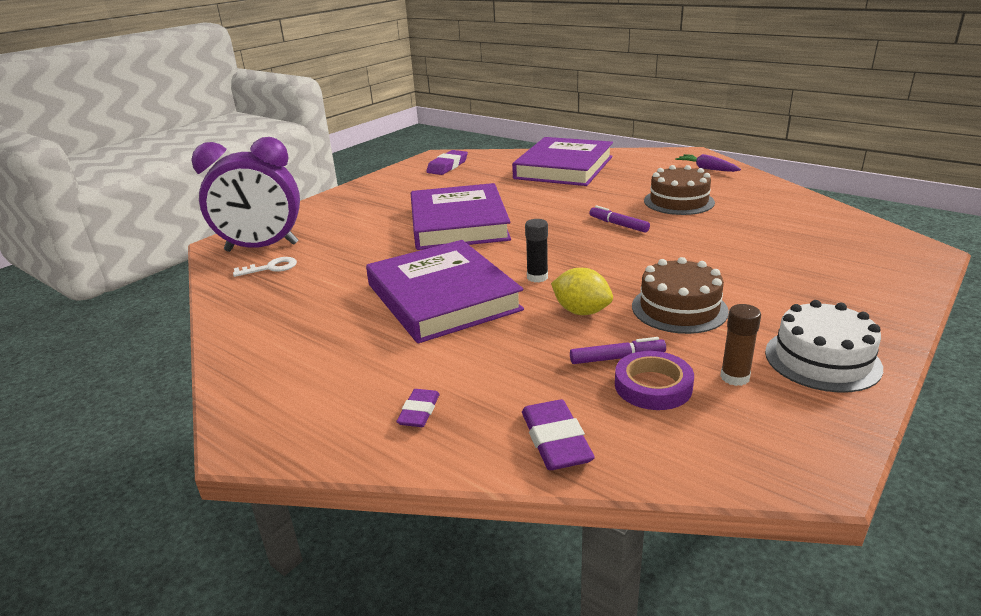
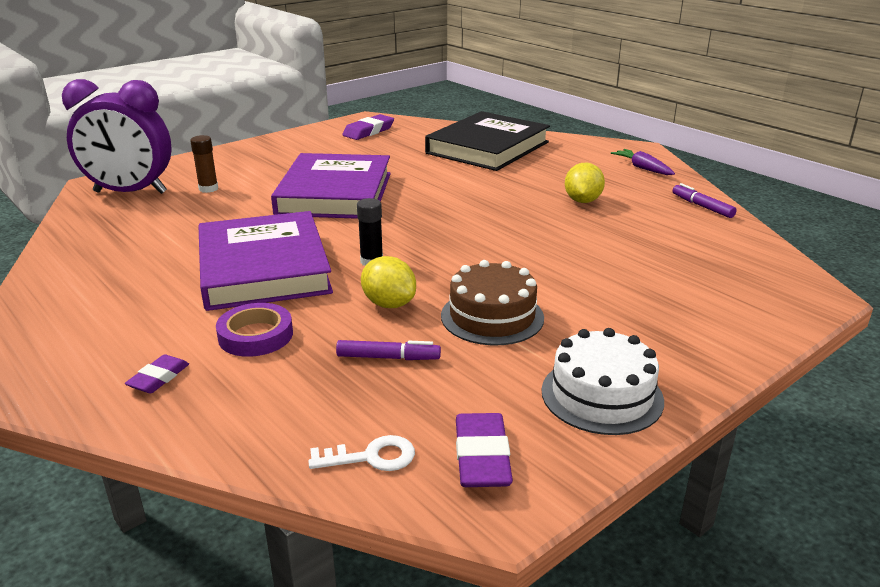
camera: 10 degrees right, 0 degrees up
white key [233,257,297,277] -> white key moved to [308,435,415,471]
purple book [512,137,613,186] -> black book [425,111,550,171]
purple eraser [522,399,595,470] -> purple eraser moved to [456,413,513,487]
purple marker [590,205,650,233] -> purple marker moved to [673,183,737,218]
purple tape [615,351,694,410] -> purple tape moved to [216,303,293,357]
brown cake [644,165,715,215] -> yellow lemon [565,162,605,203]
brown glue stick [720,304,761,386] -> brown glue stick moved to [190,135,218,193]

